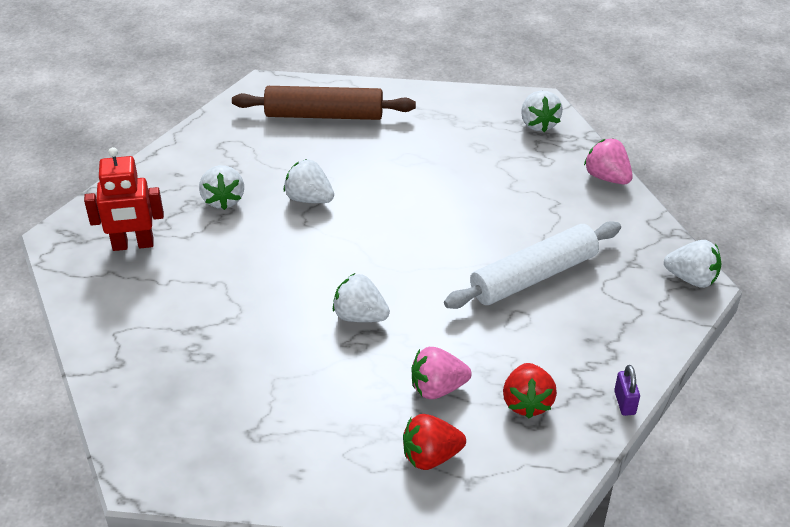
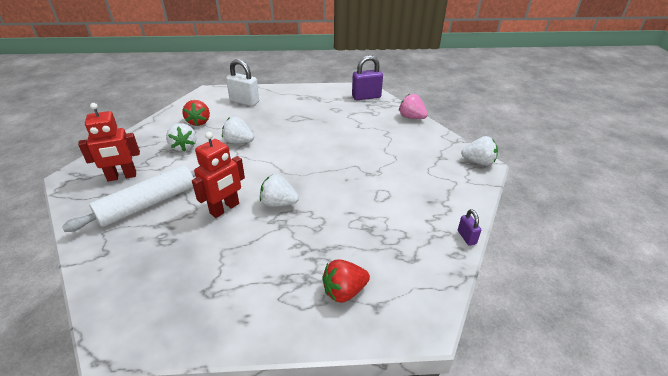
camera: 10 degrees left, 5 degrees down
brown rolling pin [232,86,416,120] -> white padlock [226,59,259,106]
pink strawberry [411,347,472,399] -> none
white rolling pin [444,221,621,309] -> white rolling pin moved to [62,165,195,232]
red strawberry [503,363,557,418] -> red strawberry moved to [182,100,210,126]
white strawberry [521,91,563,132] -> purple padlock [352,55,383,100]
none -> red robot [192,132,245,218]

